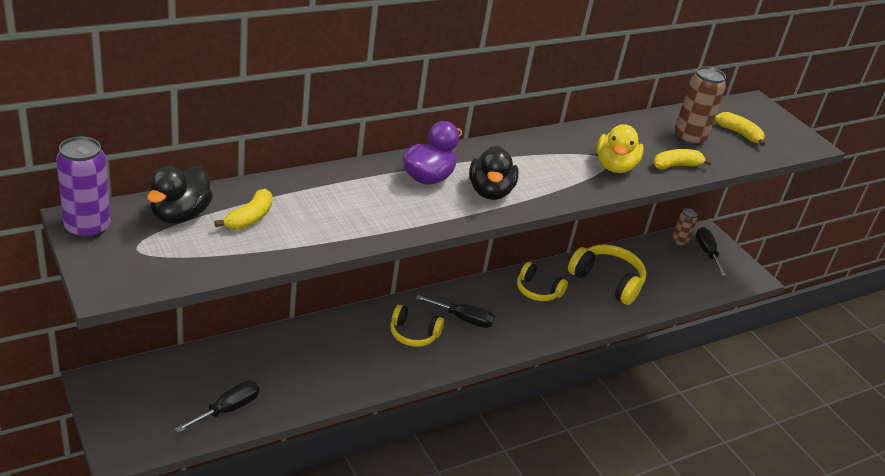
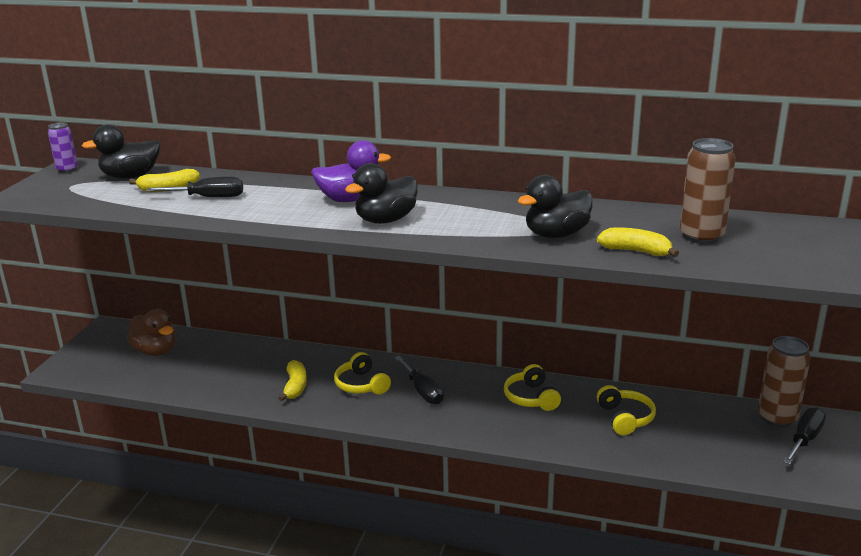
camera: 50 degrees right, 10 degrees down
purple can [56,137,110,239] -> purple can [48,122,78,173], size x0.59
black screwdriver [175,381,259,433] -> black screwdriver moved to [146,177,243,197]
yellow headphones [568,244,646,305] -> yellow headphones [597,385,656,435], size x0.64
yellow duck [597,124,644,173] -> black duck [518,175,593,238]
brown can [672,208,697,247] -> brown can [758,336,811,427], size x1.69
yellow banana [715,112,765,146] -> yellow banana moved to [278,360,307,402]
none -> brown duck [127,309,176,356]

